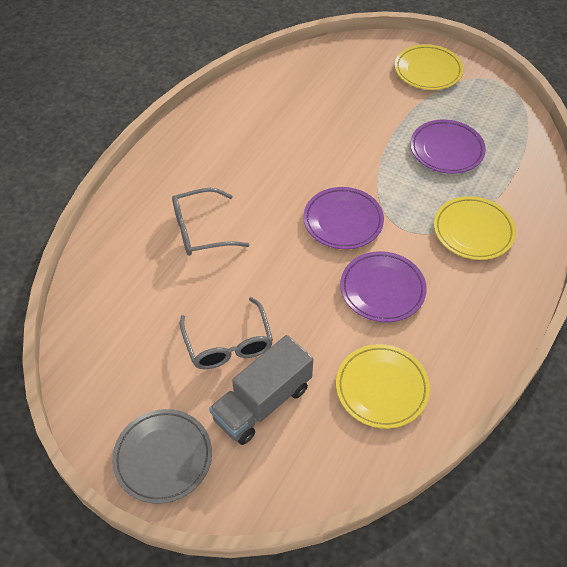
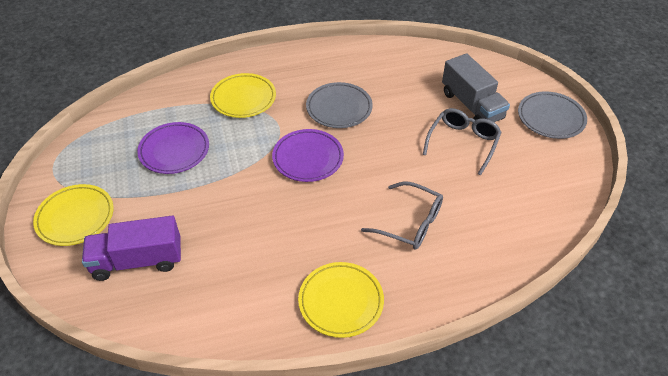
camera: 135 degrees left, 5 degrees down
grey truck [209,335,313,445] -> grey truck turned 60 degrees clockwise [442,53,510,122]
yellow plate [336,344,430,429] -> yellow plate moved to [298,262,384,338]
purple plate [340,251,427,322] -> grey plate [306,82,373,128]
none -> purple truck [82,216,181,281]

